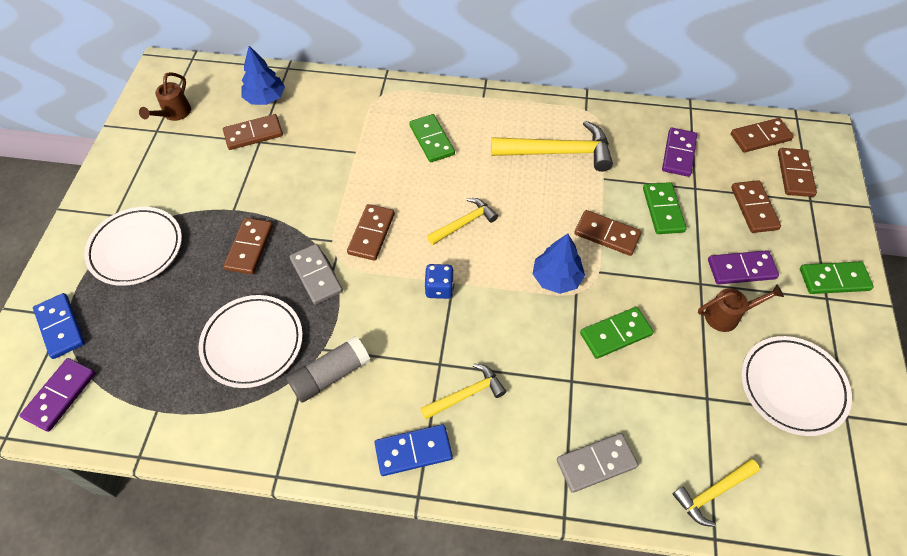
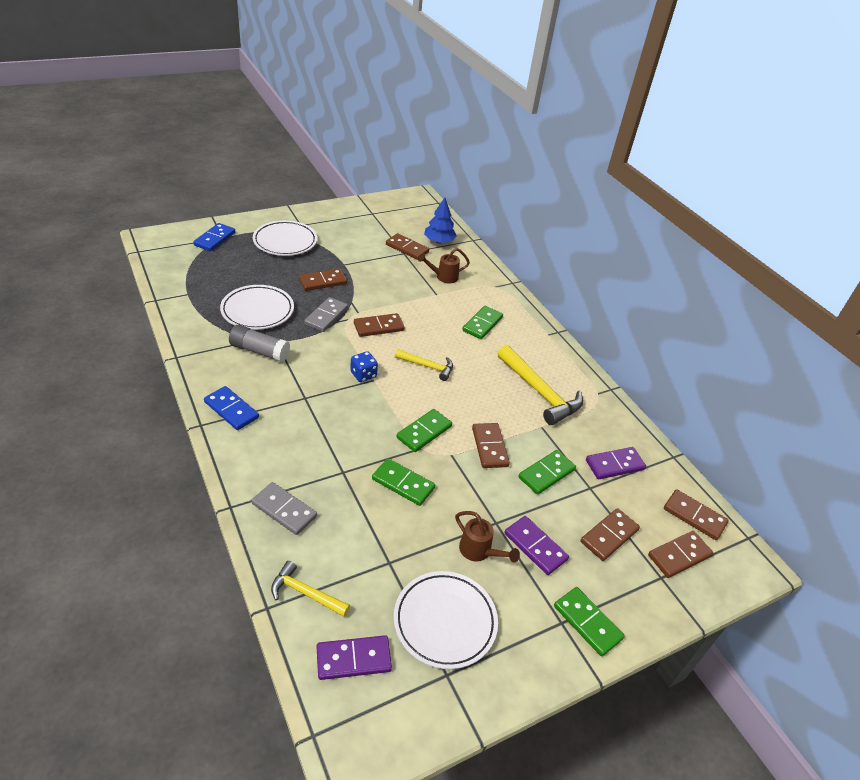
camera: 50 degrees right, 15 degrees down
purple domino [20,358,96,432] -> purple domino moved to [317,635,392,680]
brown watering can [139,72,191,121] -> brown watering can moved to [418,248,470,283]
yellow hammer [420,364,506,420] -> none
blue tree [533,233,585,294] -> green domino [396,409,452,452]

